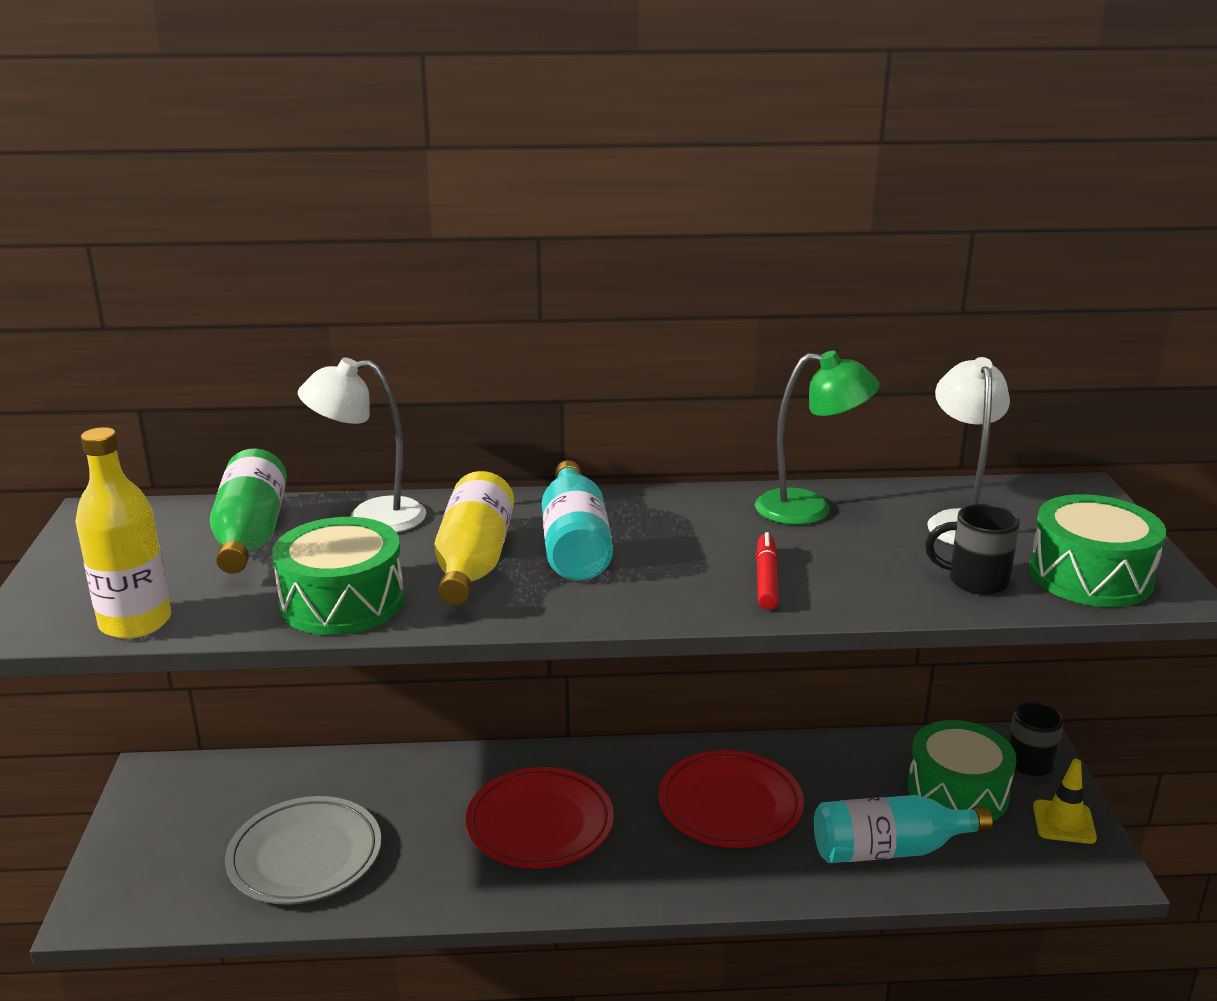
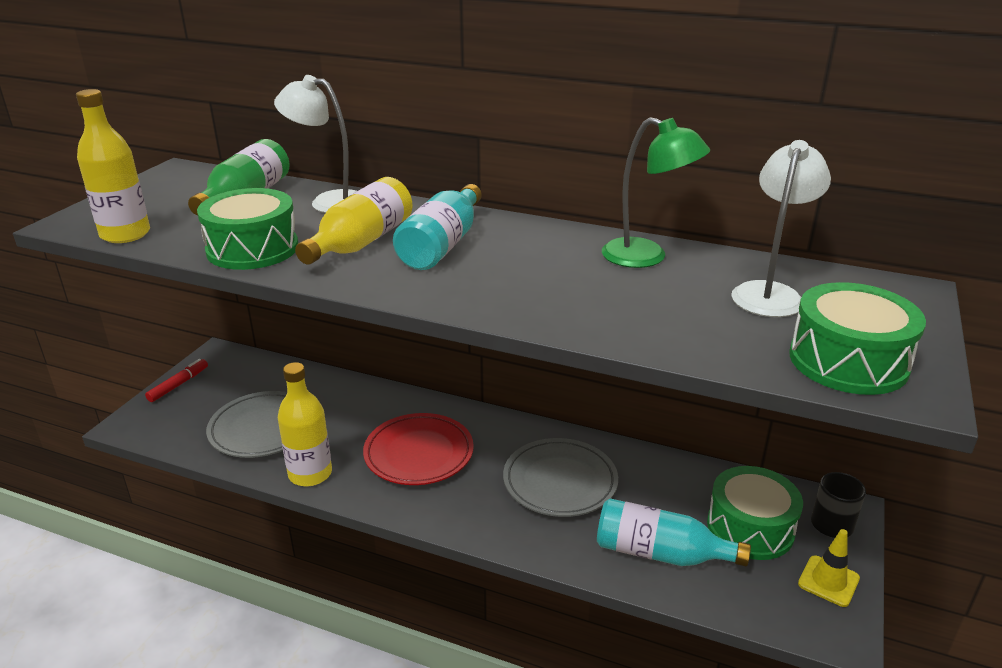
camera: 25 degrees right, 5 degrees up
red plate [659,750,804,848] -> grey plate [503,438,618,517]
red marker [756,532,779,610] -> red marker moved to [145,359,208,402]
black mug [925,504,1020,595] -> none
none -> yellow bottle [278,362,332,486]

